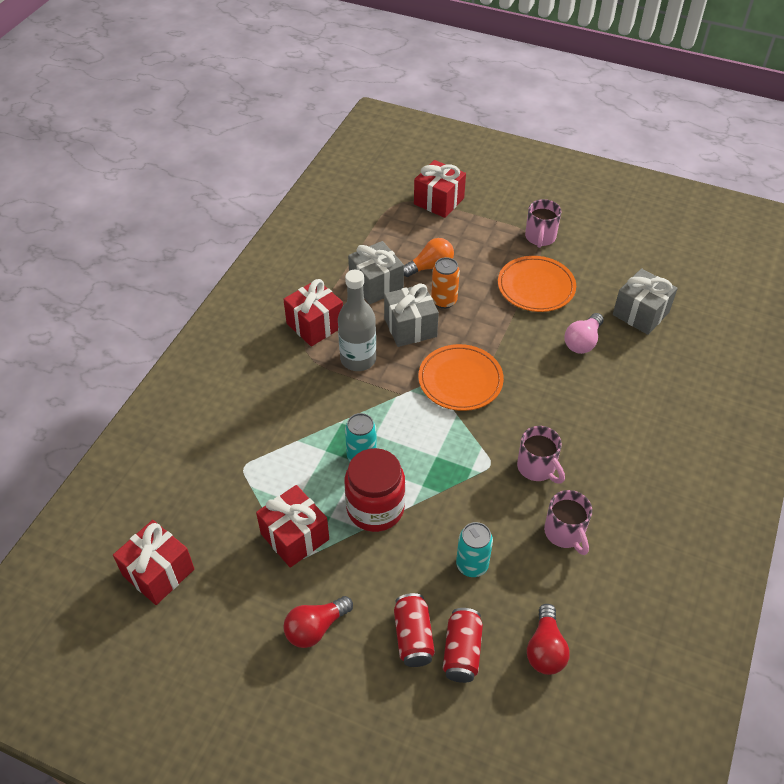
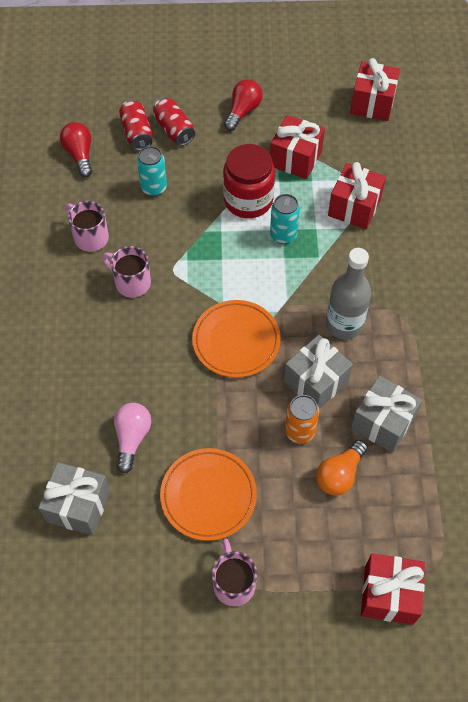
camera: 155 degrees right, 10 degrees up
red gift [283,279,343,346] -> red gift moved to [328,162,386,229]

